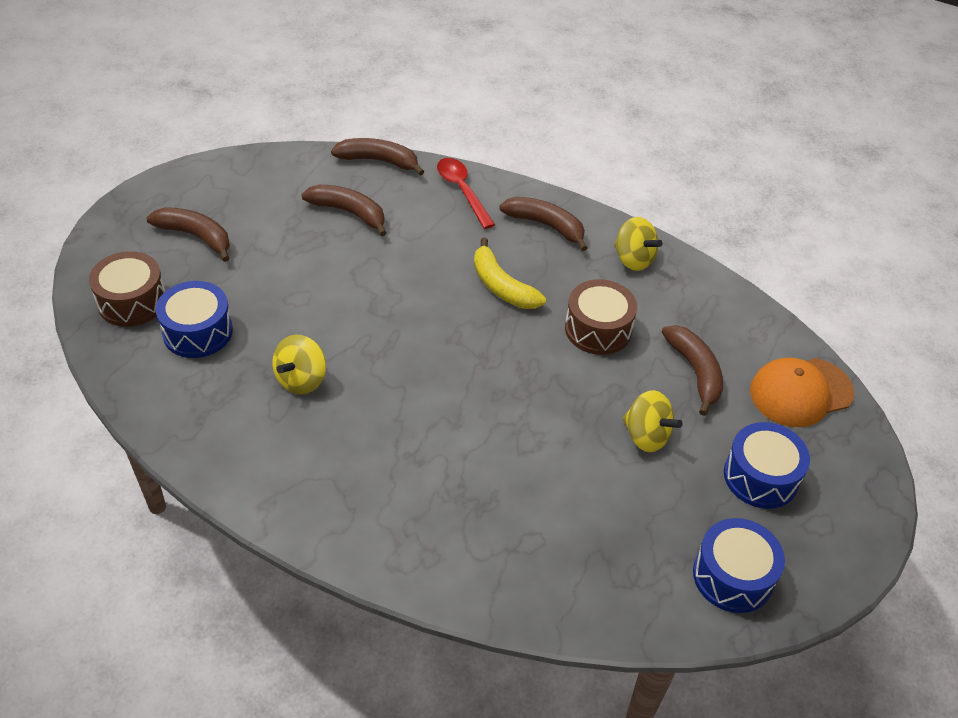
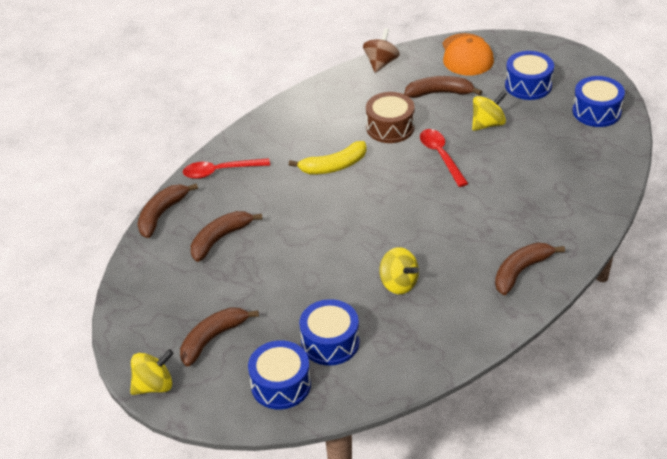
camera: 70 degrees left, 5 degrees down
brown drum [89,251,165,327] -> blue drum [248,340,311,409]
brown banana [499,197,588,251] -> brown banana moved to [495,242,565,295]
yellow spinning top [614,217,662,271] -> yellow spinning top moved to [130,349,174,395]
none -> brown spinning top [363,28,400,73]
none -> red spoon [420,129,468,187]

